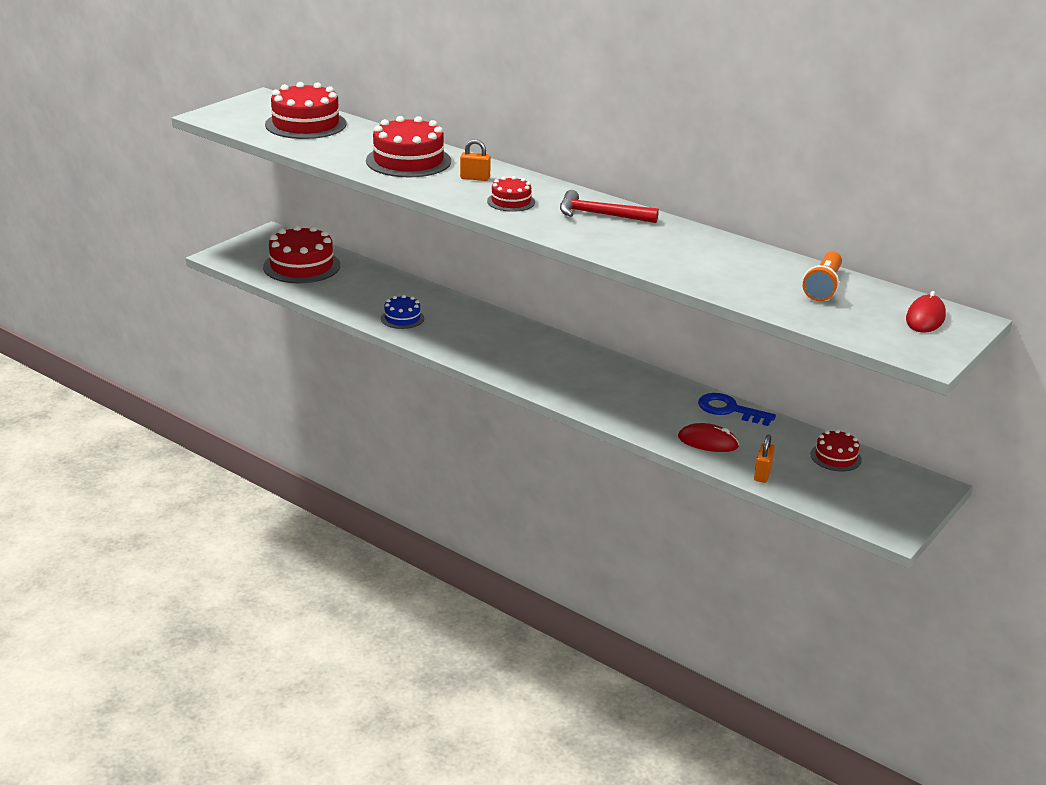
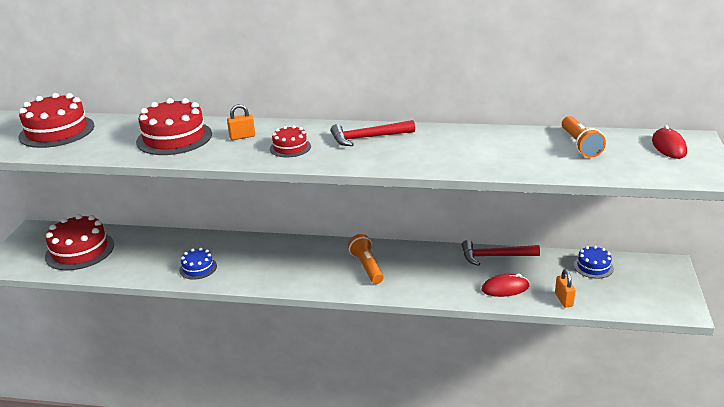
camera: 25 degrees left, 0 degrees up
blue key [698,393,776,426] -> red hammer [462,240,540,266]
red cake [810,429,862,471] -> blue cake [574,246,614,279]
none -> orange flashlight [348,234,384,284]

